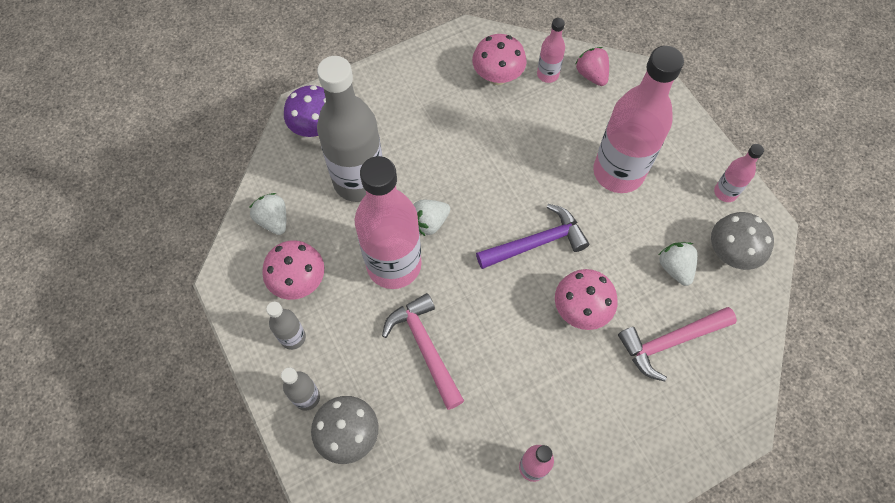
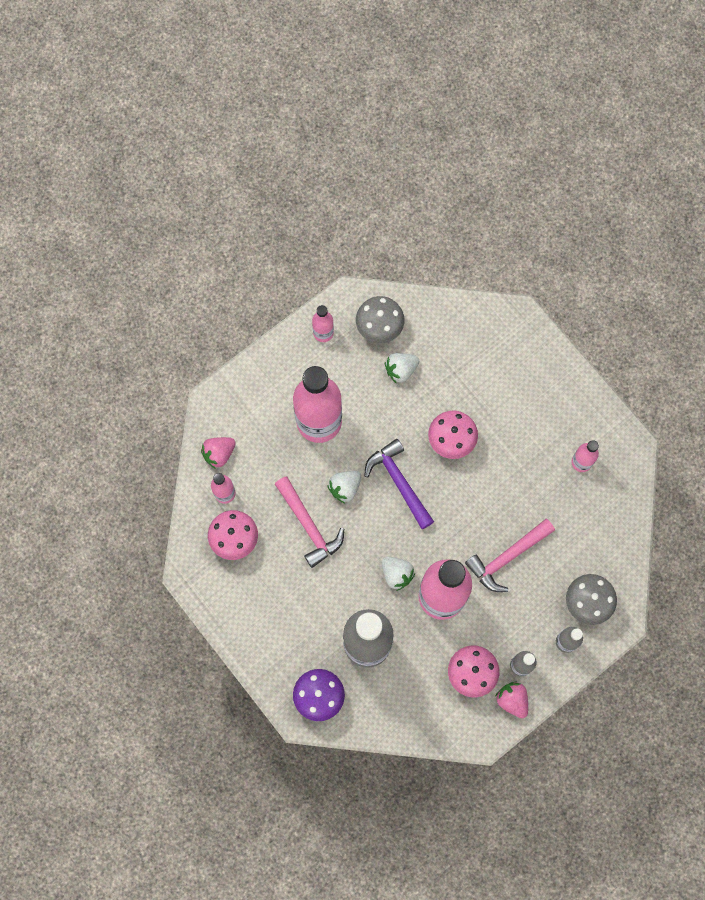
camera: 100 degrees left, 10 degrees up
white strawberry [249,193,286,235] -> white strawberry moved to [327,471,361,504]
pink hammer [618,307,737,382] -> pink hammer moved to [275,476,344,568]
none -> pink strawberry [496,681,528,718]

